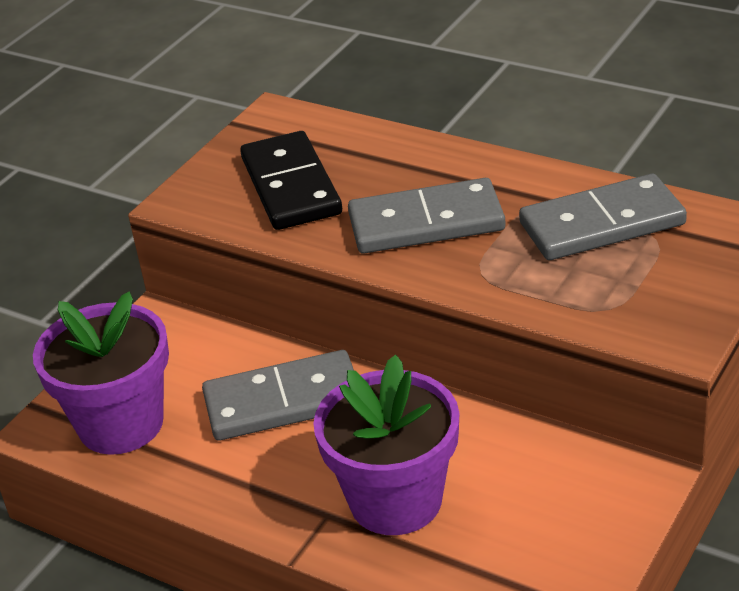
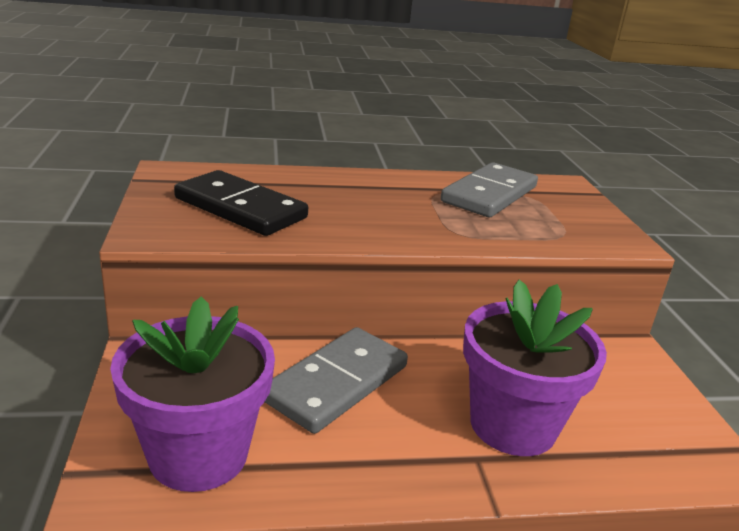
camera: 45 degrees left, 10 degrees down
grey domino [348,178,506,254] -> none

